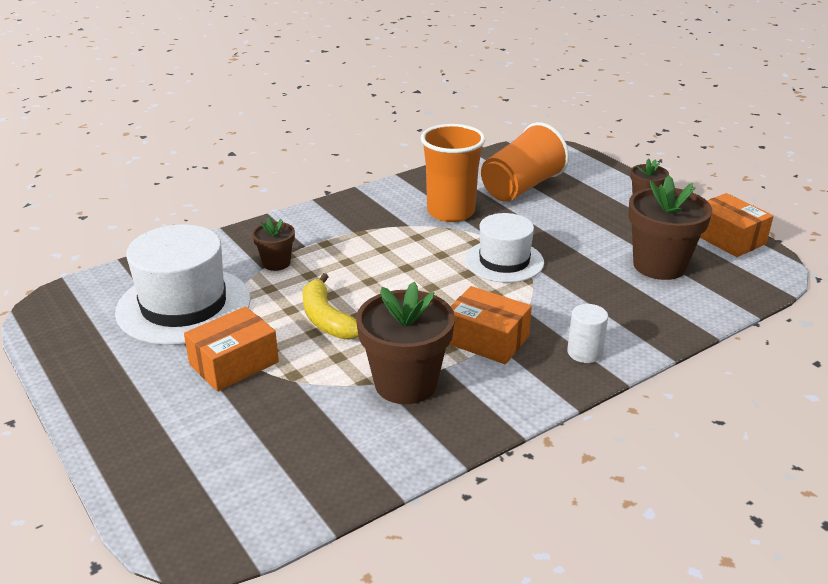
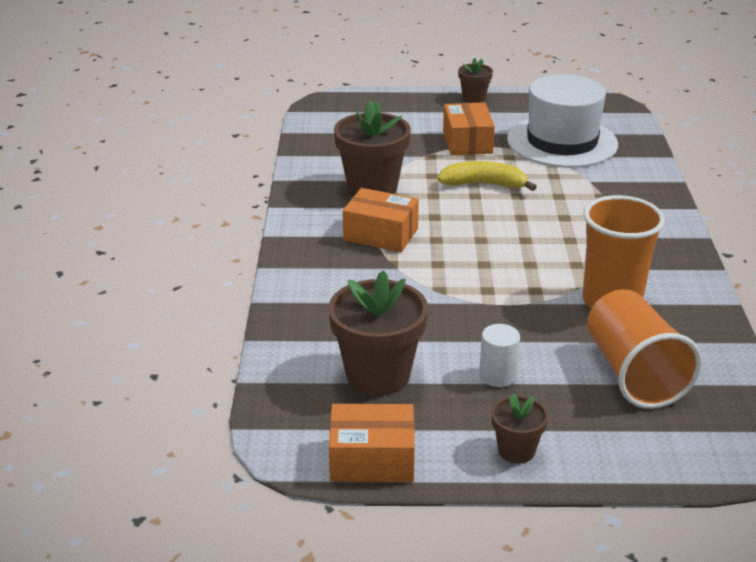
camera: 125 degrees right, 0 degrees up
brown flower pot [252,217,295,271] -> brown flower pot moved to [458,57,493,103]
orange box [449,286,532,364] -> orange box turned 45 degrees clockwise [343,188,419,252]
white hat [465,213,544,283] -> none
white cylinder [567,304,608,363] -> white cylinder moved to [479,324,520,387]

